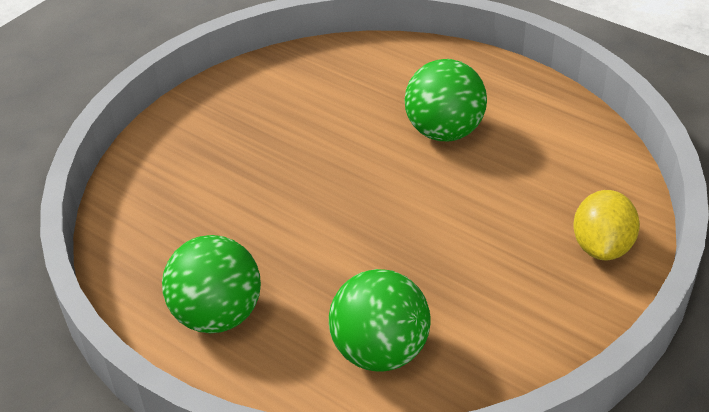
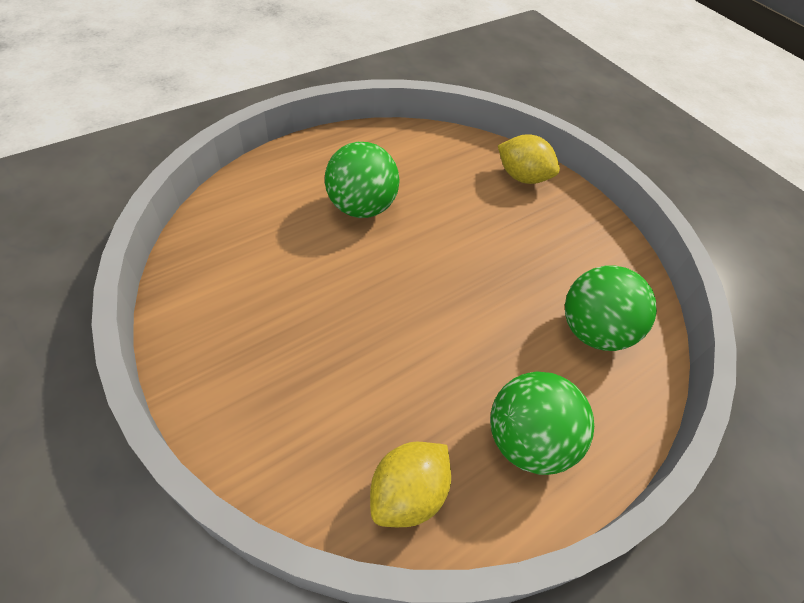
camera: 80 degrees left, 10 degrees up
none -> yellow lemon [370,442,451,527]

